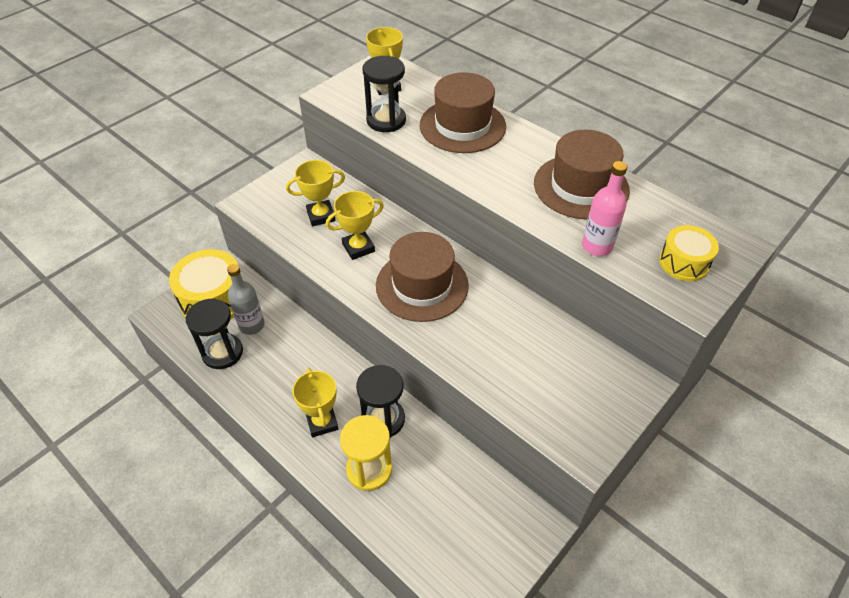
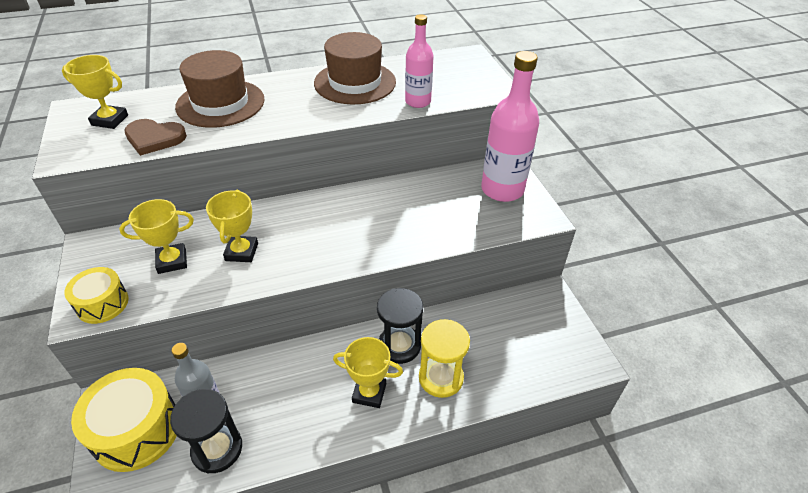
camera: 60 degrees left, 5 degrees down
yellow trophy [286,160,345,226] -> yellow trophy turned 60 degrees clockwise [119,199,194,274]
black hourglass [363,56,406,132] -> brown heart [124,119,187,156]
brown hat [376,232,469,322] -> none
yellow drum [659,225,719,281] -> yellow drum moved to [64,267,129,324]
none -> pink bottle [481,51,539,202]

